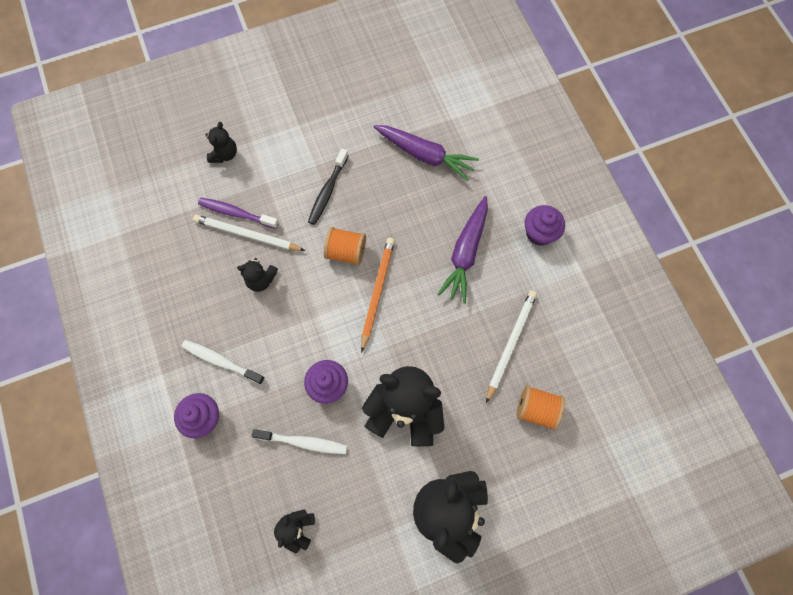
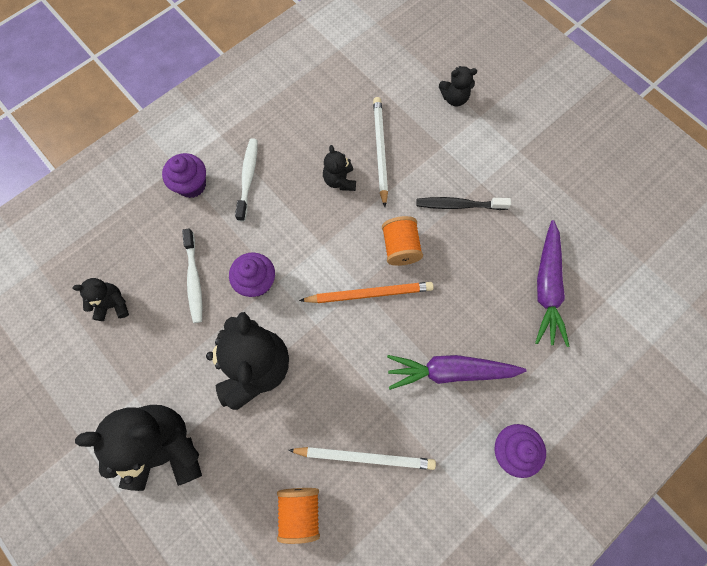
camera: 70 degrees right, 0 degrees up
purple toothbrush [198,198,279,229] -> none

